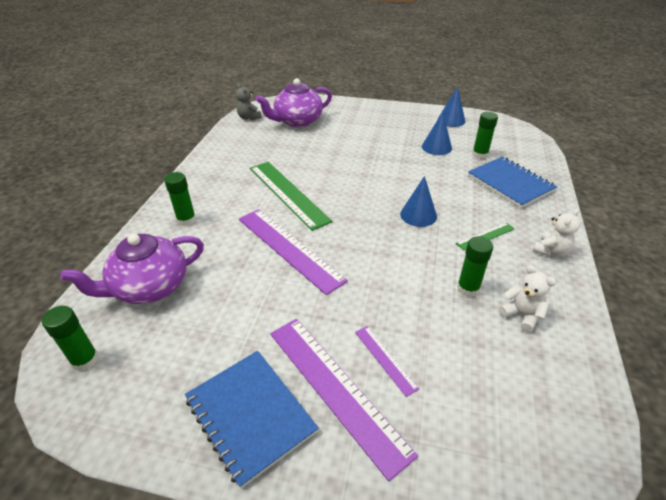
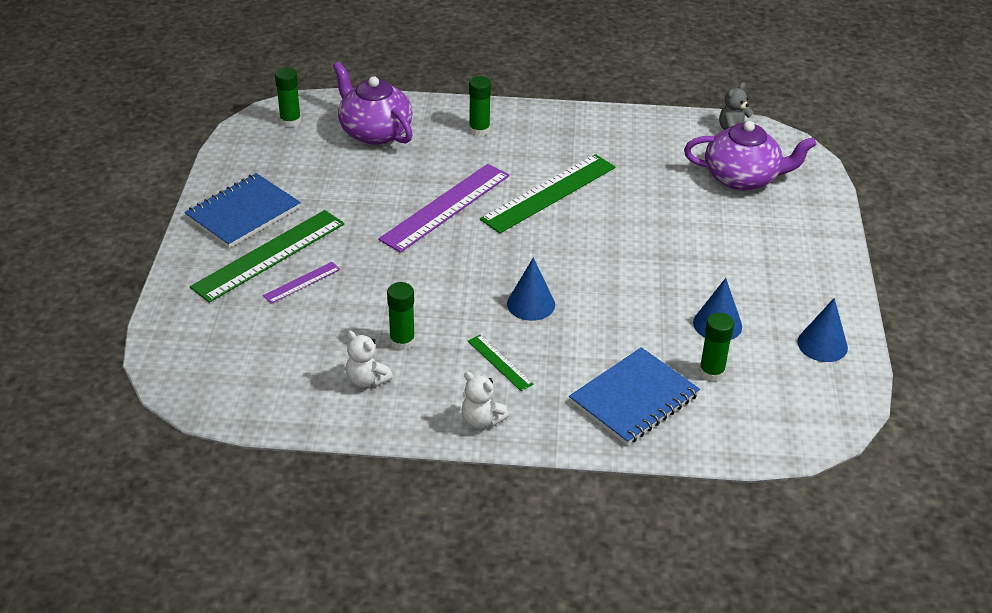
camera: 80 degrees right, 0 degrees up
purple teapot [256,78,332,127] -> purple teapot turned 135 degrees clockwise [684,121,817,191]
purple ruler [270,319,418,481] -> green ruler [190,210,344,303]
white teddy bear [499,265,556,332] -> white teddy bear turned 90 degrees clockwise [346,331,393,388]

